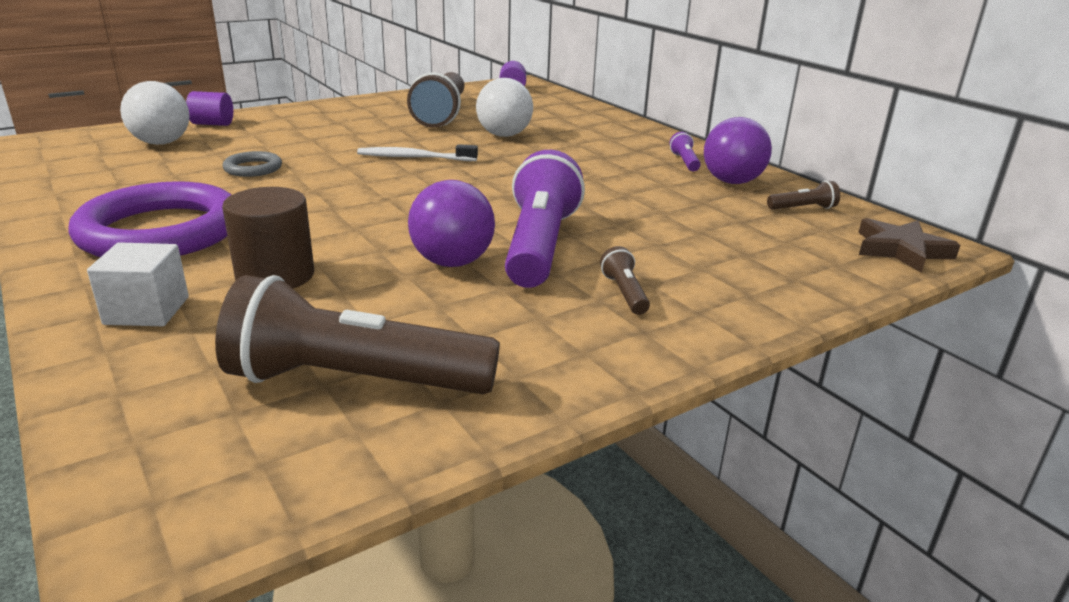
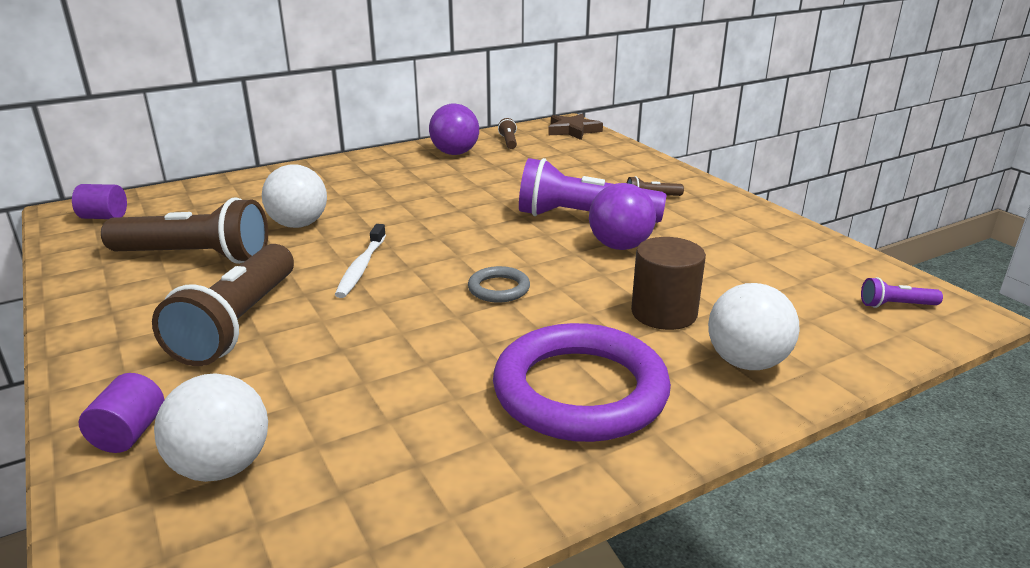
camera: 85 degrees left, 0 degrees up
white cube [87,242,189,326] -> white ball [708,283,800,370]
brown flashlight [215,275,500,394] -> brown flashlight moved to [152,244,294,366]
grey ring [223,151,282,177] -> grey ring moved to [468,266,530,302]
purple flashlight [669,132,701,171] -> purple flashlight moved to [861,277,943,308]

